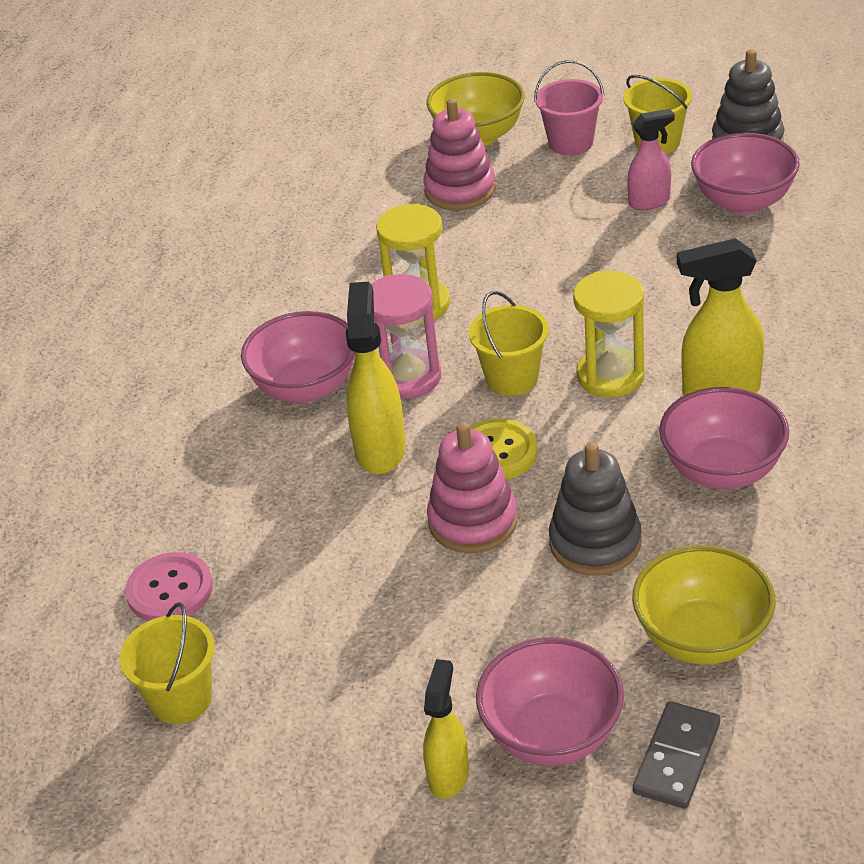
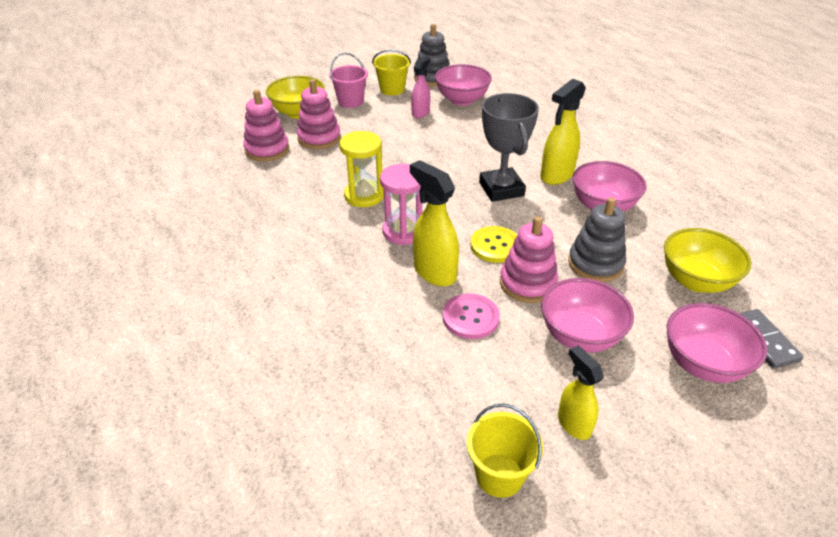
camera: 45 degrees left, 0 degrees up
pink button [125,552,213,621] -> pink button moved to [443,293,500,339]
pink bowl [241,311,355,403] -> pink bowl moved to [541,278,634,353]
yellow spray bottle [423,659,469,799] -> yellow spray bottle moved to [558,346,604,440]
yellow bucket [469,291,549,396] -> none
yellow hourglass [573,271,645,397] -> grey trophy [479,93,539,202]
none -> pink stacking toy [243,90,289,162]

